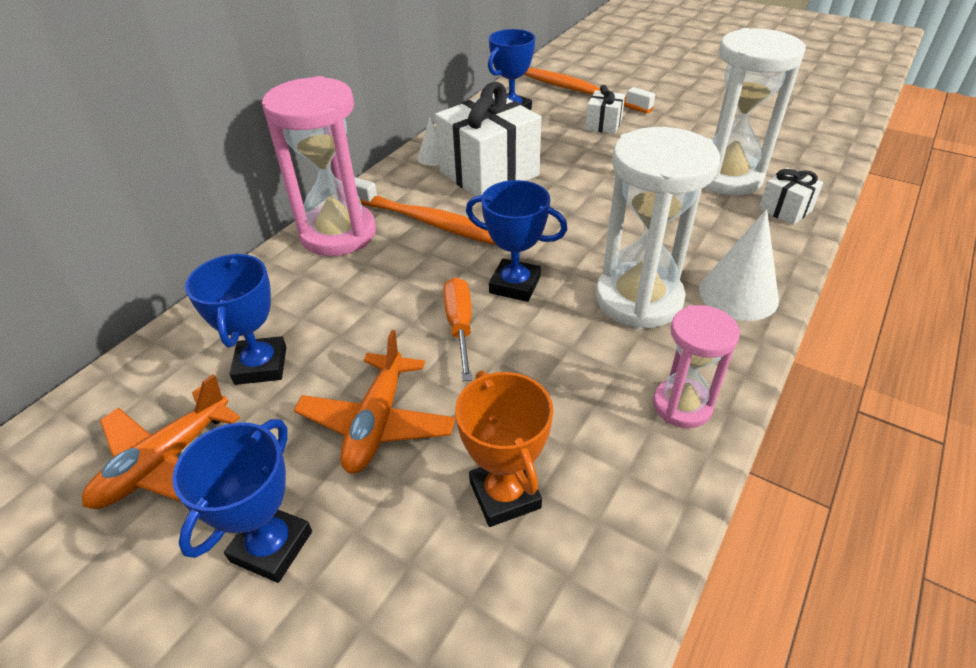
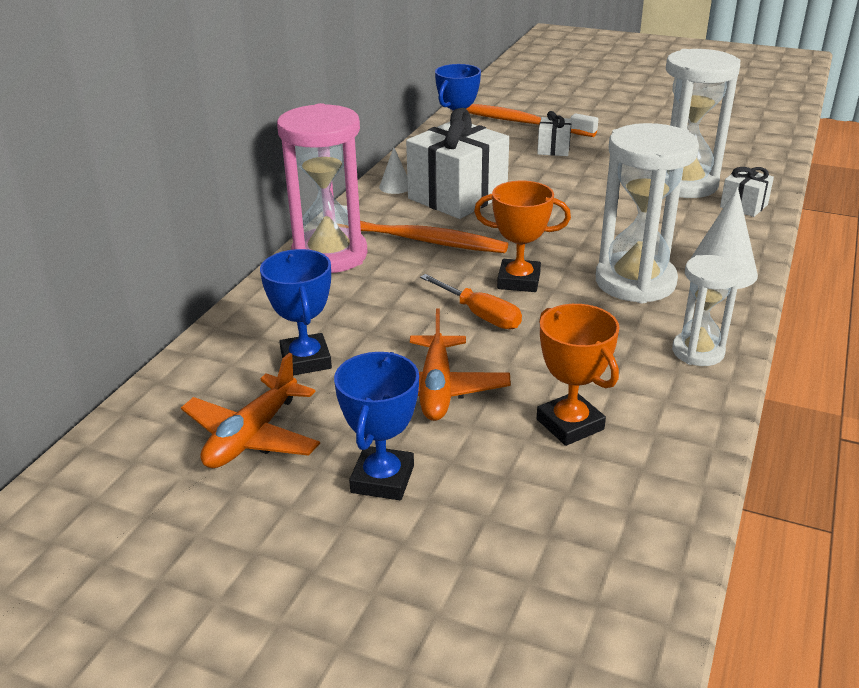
camera: 10 degrees left, 10 degrees down
orange screwdriver [443,277,472,382] -> orange screwdriver turned 150 degrees clockwise [420,274,522,330]
blue trophy [466,180,567,302] -> orange trophy [474,181,571,292]
pink hourglass [653,305,740,428] -> white hourglass [672,255,742,366]

